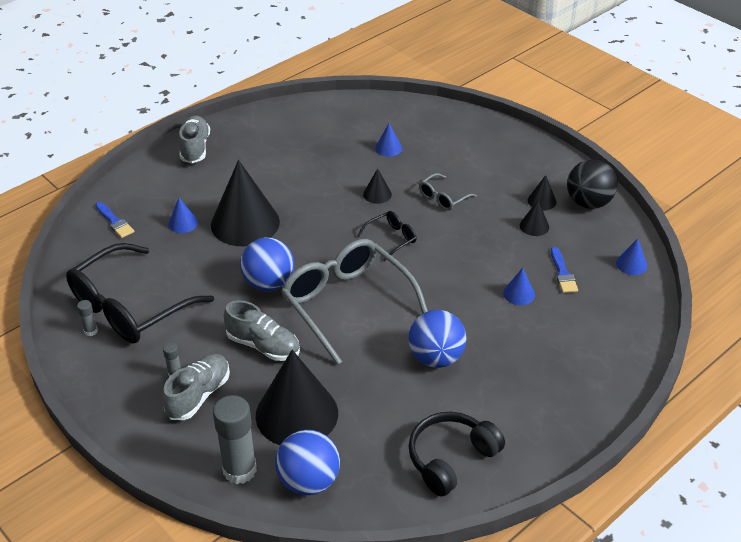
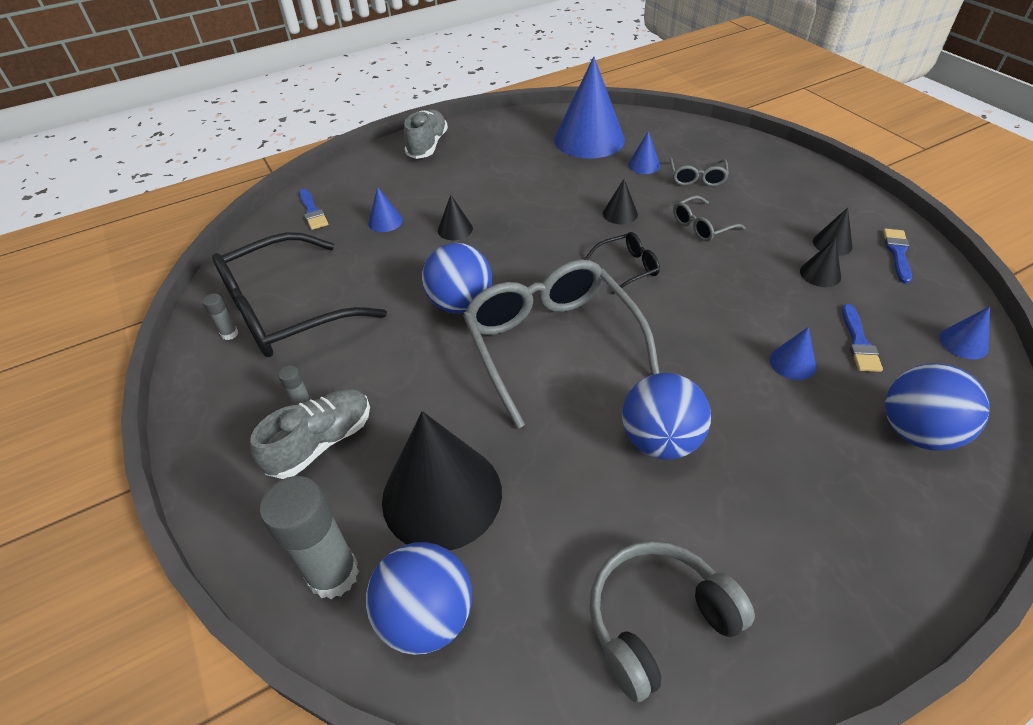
camera: 15 degrees right, 5 degrees up
black cone [211,160,280,246] -> black cone [438,195,473,240], size x0.43
grey shoe [224,300,300,361] -> none
black headphones [409,412,505,497] -> grey headphones [590,541,755,703]
black ball [567,159,618,209] -> blue brush [883,229,912,284]
none -> blue cone [554,57,625,159]
none -> grey glasses [670,158,729,186]
none -> blue ball [885,363,990,451]

